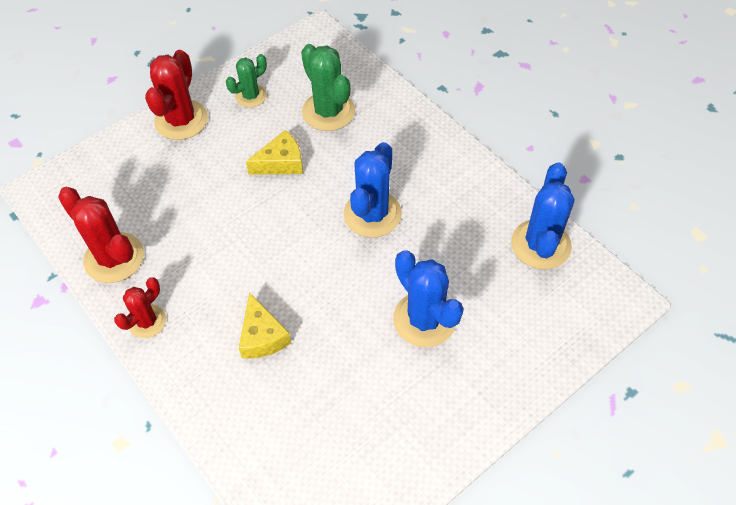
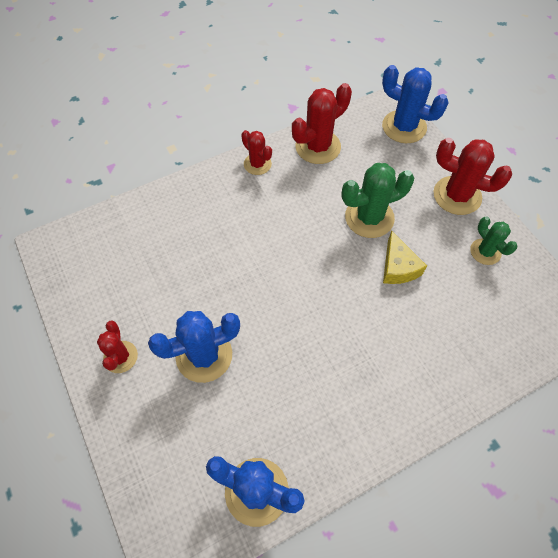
camera: 100 degrees right, 5 degrees up
yellow cheese [239,292,291,359] -> none
green cactus [301,44,355,131] -> green cactus moved to [341,163,414,238]
blue cactus [344,142,402,238] -> blue cactus moved to [382,65,449,143]
none -> red cactus [97,320,138,373]

